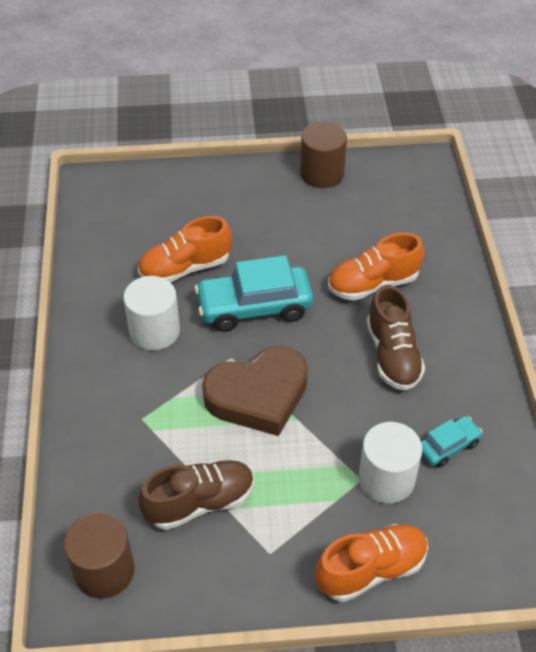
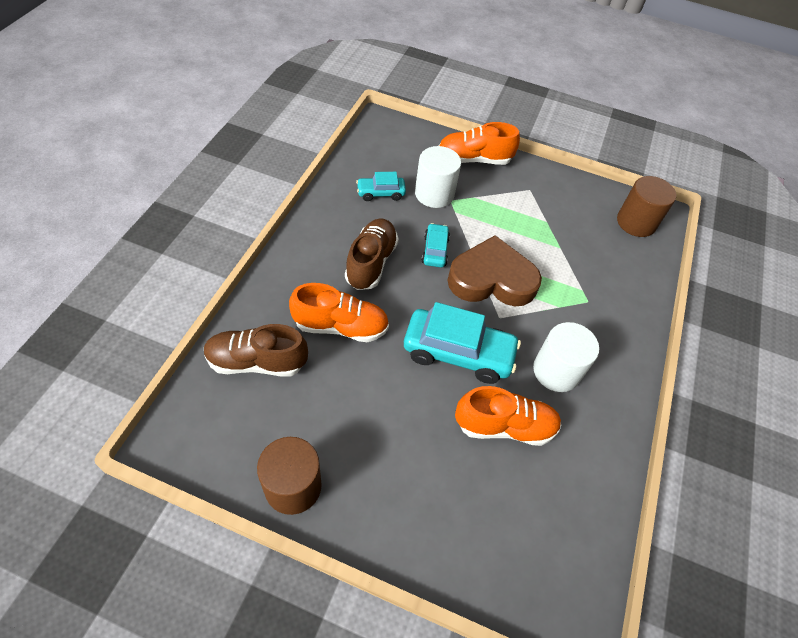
camera: 160 degrees left, 5 degrees up
brown shoe [138,460,254,530] -> brown shoe moved to [204,324,308,377]
none -> turquoise car [421,223,450,267]

